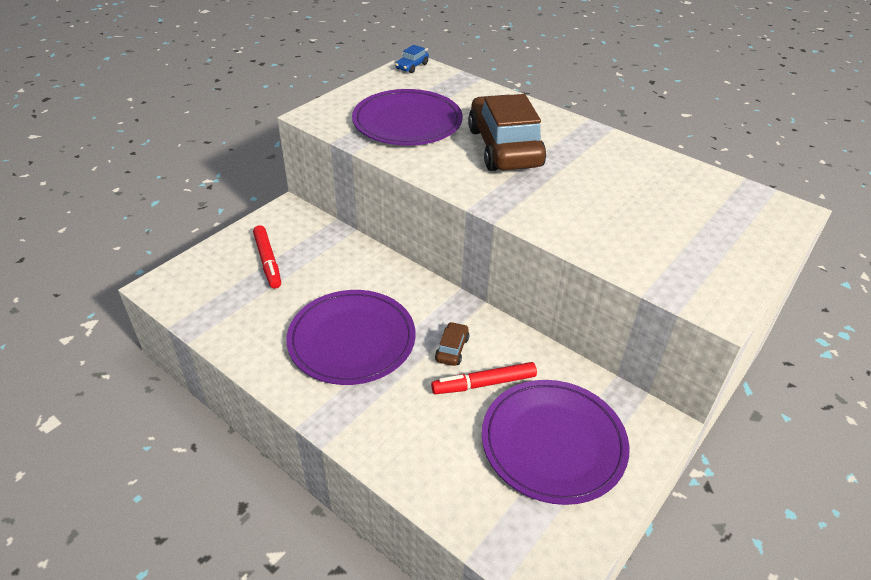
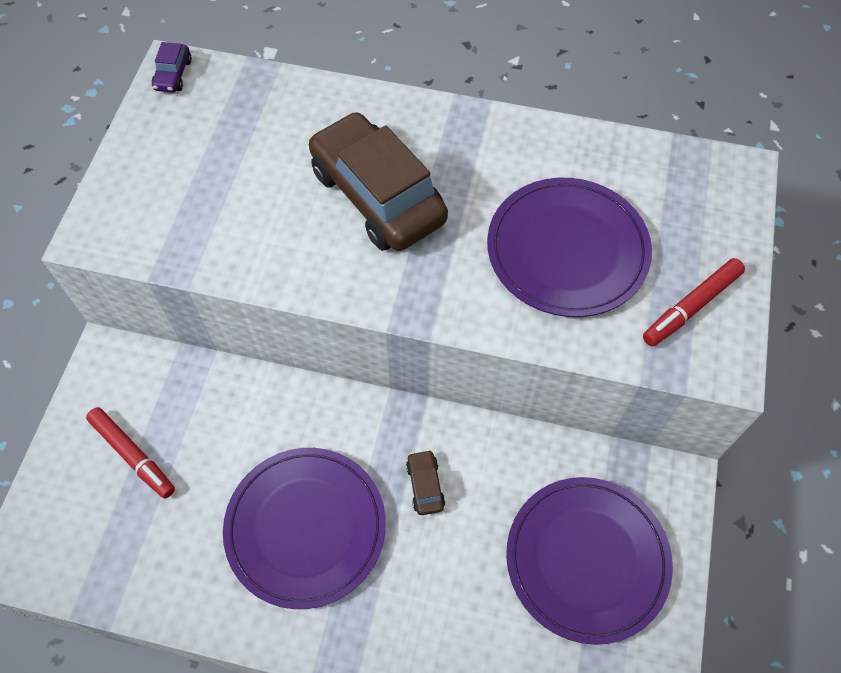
camera: 25 degrees left, 20 degrees up
purple plate [352,89,463,145] -> purple plate moved to [487,178,652,317]
blue car [395,45,429,73] -> purple car [152,42,192,93]
red marker [431,362,537,394] -> red marker moved to [643,258,745,346]

